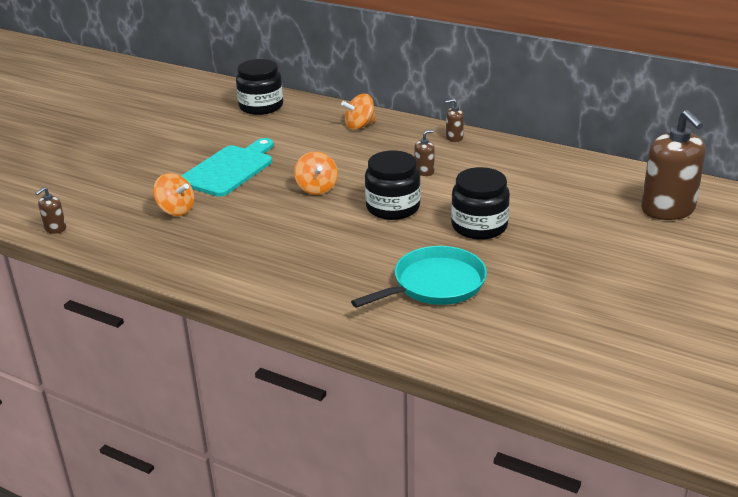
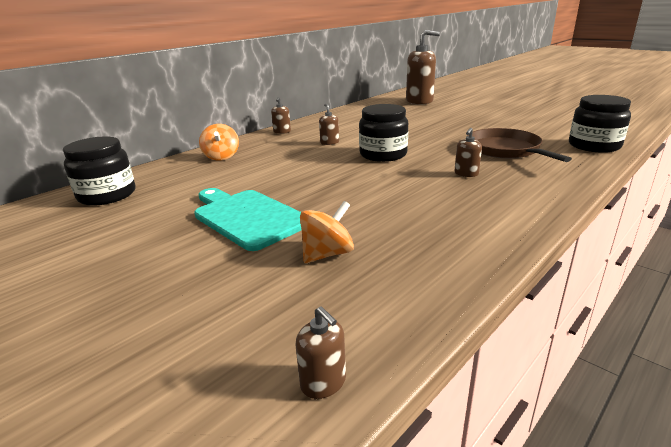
camera: 75 degrees left, 5 degrees down
orange spinning top [294,151,338,195] -> none
turquoise pan [351,246,487,308] -> brown pan [467,128,572,162]
black jar [451,167,510,240] -> black jar moved to [569,95,631,153]
none -> brown soap dispenser [454,128,482,177]

